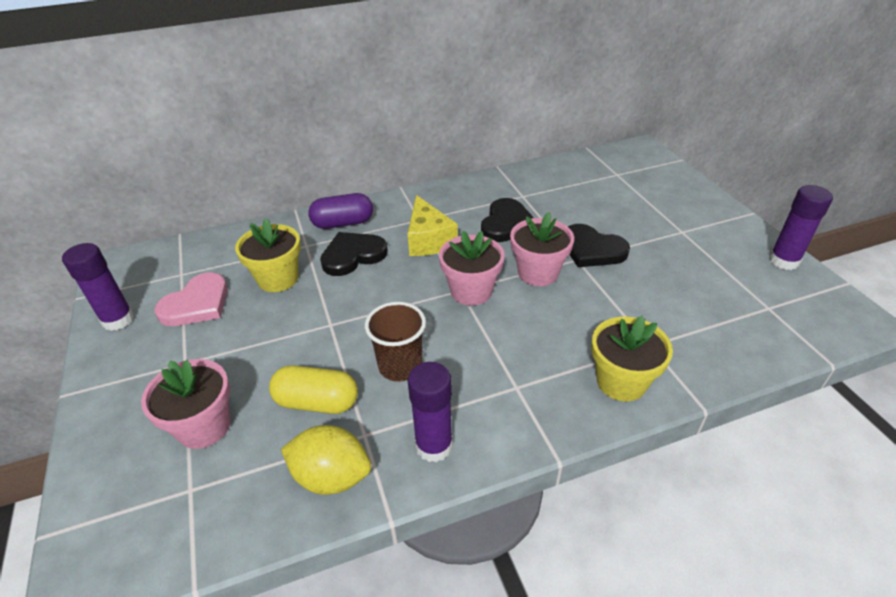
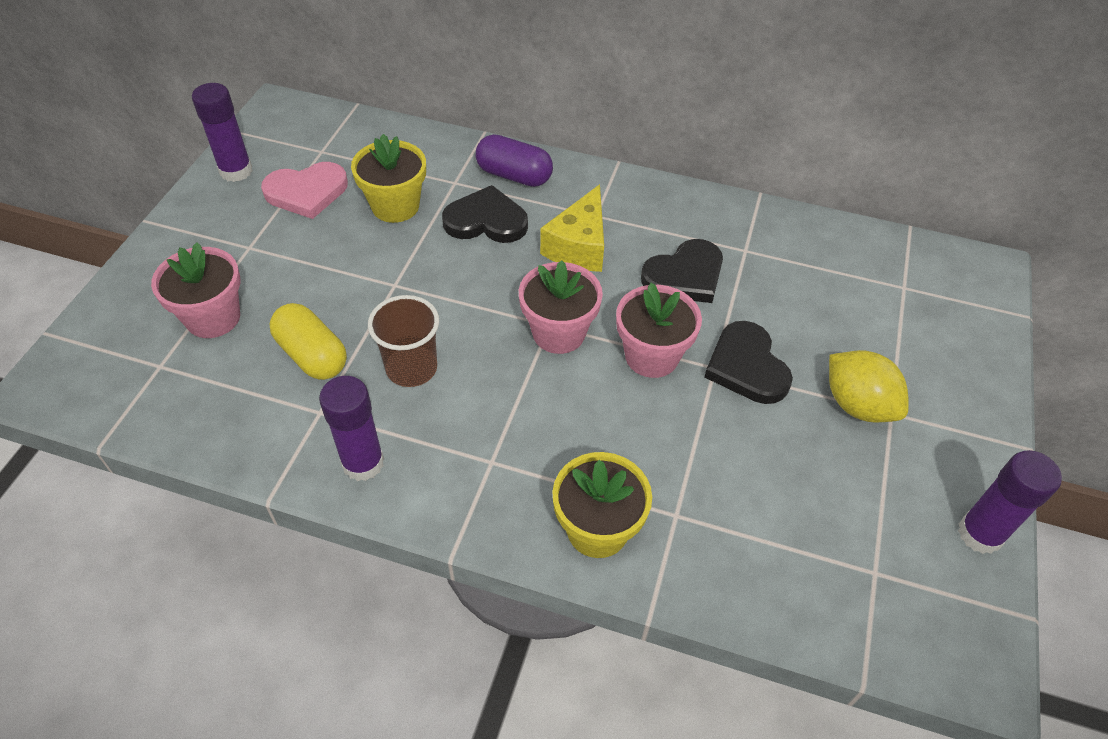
camera: 35 degrees right, 10 degrees up
yellow lemon [281,425,371,495] -> yellow lemon moved to [829,350,909,422]

